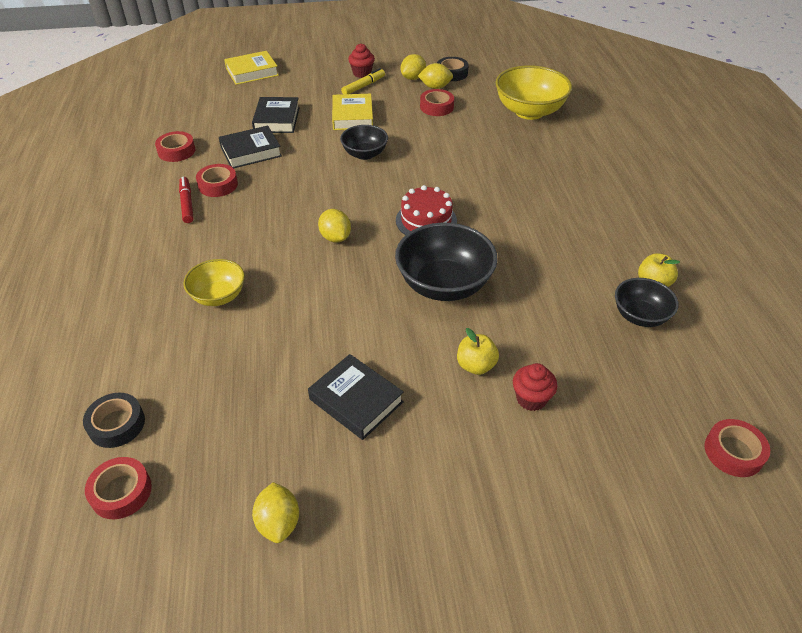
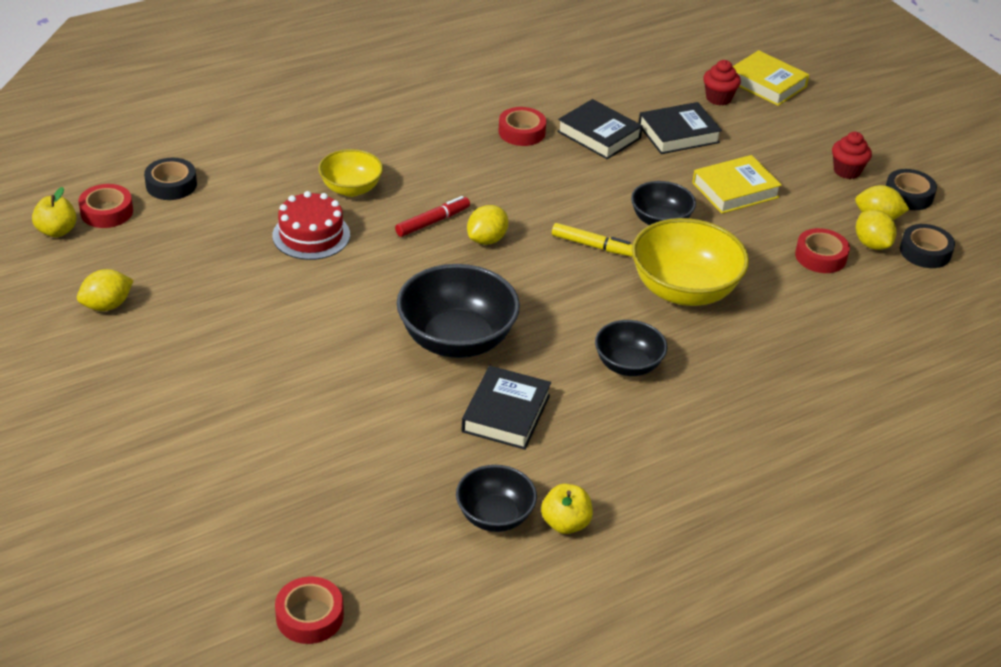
camera: 65 degrees right, 5 degrees down
red tape [155,131,195,162] -> none
red marker [179,177,194,223] -> red marker moved to [395,196,470,237]
black book [308,354,404,440] -> black book moved to [461,366,551,450]
yellow marker [341,68,385,94] -> yellow marker moved to [552,223,633,257]
red cake [396,185,457,235] -> red cake moved to [272,191,350,260]
yellow apple [457,328,499,375] -> yellow apple moved to [32,187,77,237]
yellow bowl [495,65,572,120] -> yellow bowl moved to [632,218,749,306]
red cupcake [513,363,557,411] -> red cupcake moved to [703,60,741,105]
none -> black bowl [595,320,668,376]
none -> black tape [886,169,937,210]

